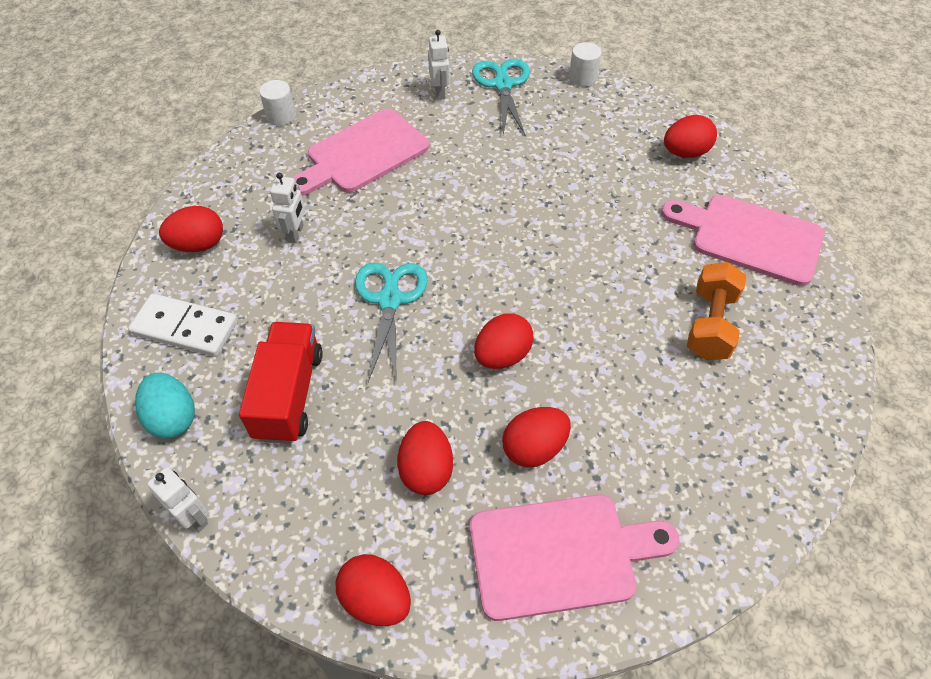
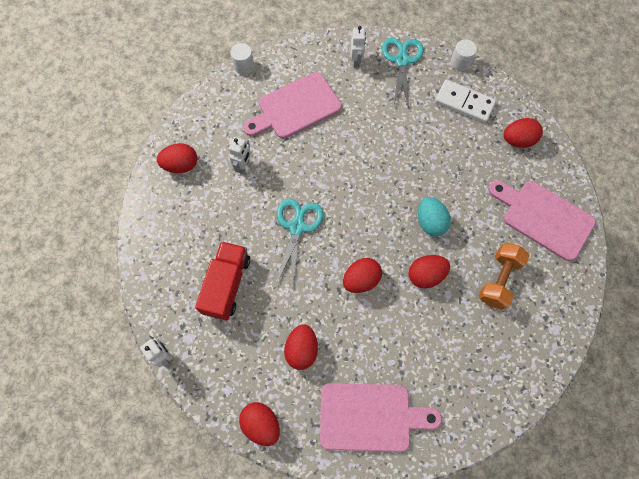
camera: 10 degrees right, 15 degrees up
white domino [128,293,238,357] -> white domino moved to [435,79,496,123]
turquoise egg [135,372,195,439] -> turquoise egg moved to [418,197,451,237]
red egg [502,407,571,467] -> red egg moved to [409,255,450,289]

